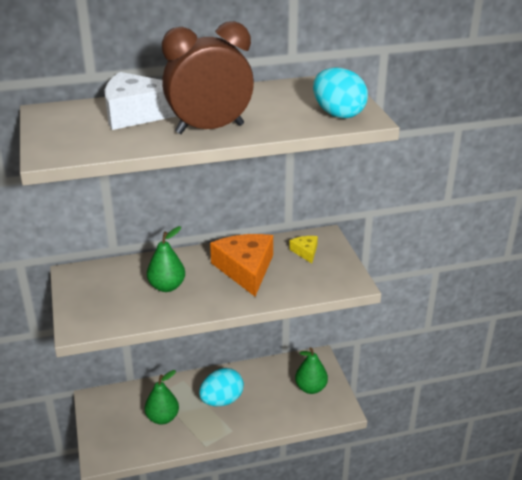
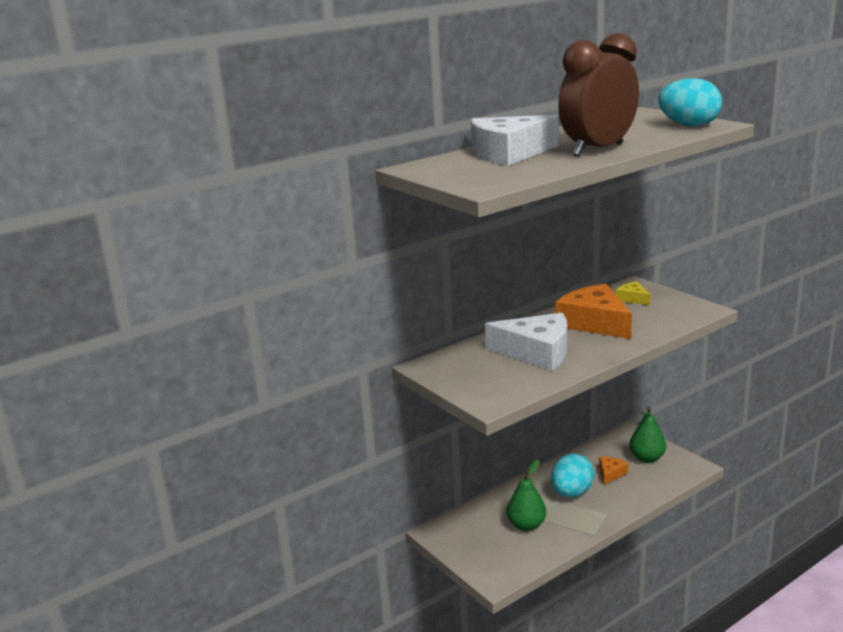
camera: 20 degrees left, 10 degrees down
green pear [147,226,185,292] -> white cheese [485,313,567,371]
none -> orange cheese [599,456,628,485]

